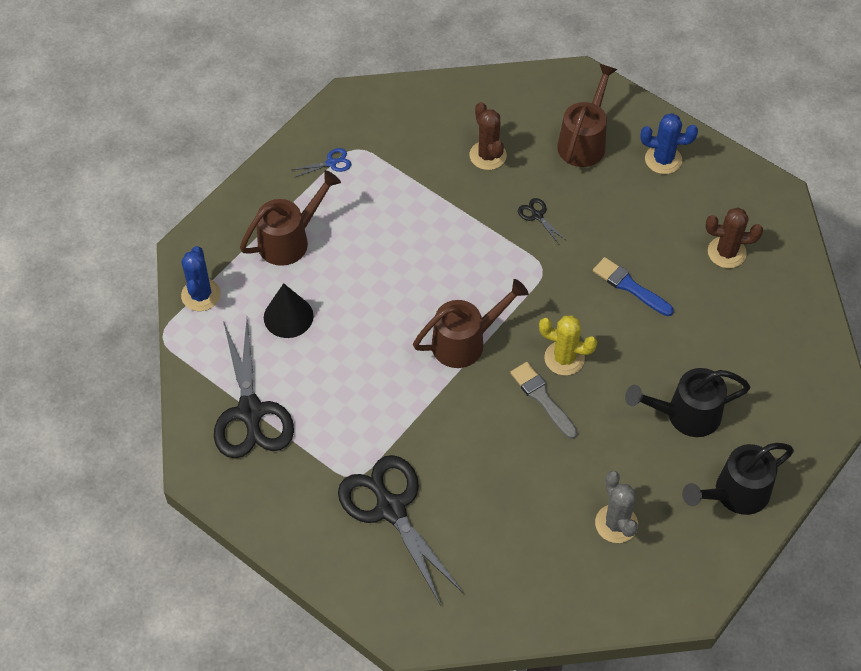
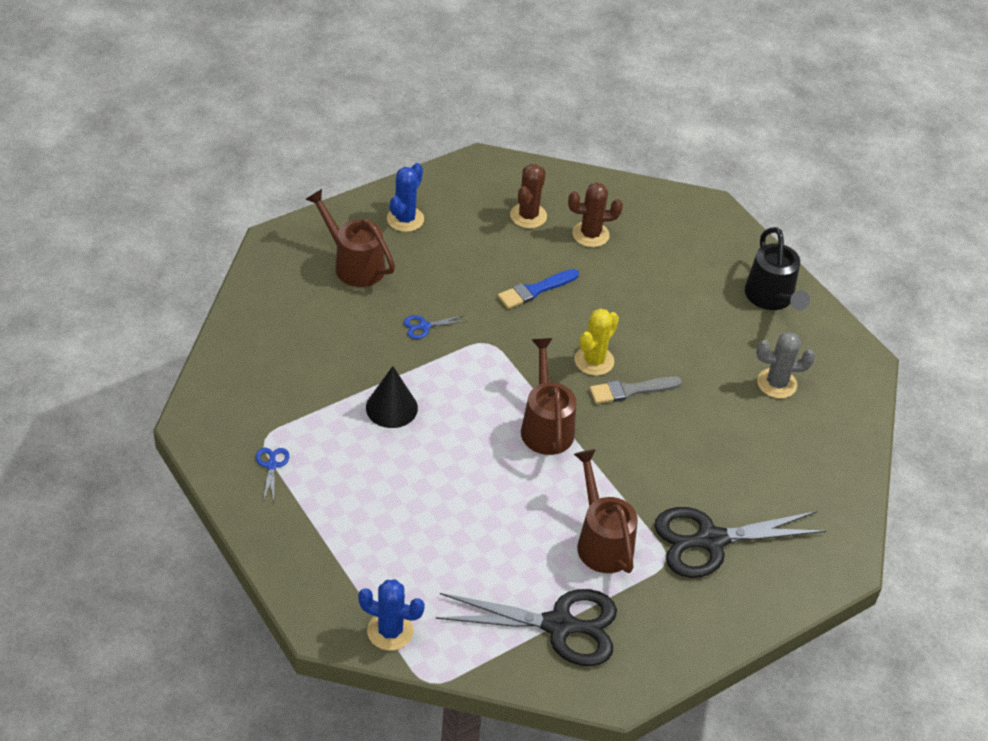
camera: 75 degrees left, 10 degrees down
brown watering can [240,170,341,266] -> brown watering can moved to [574,449,638,573]
black cone [264,283,314,338] -> black cone moved to [366,366,418,428]
brown cactus [470,102,507,170] -> brown cactus moved to [568,182,623,247]
black scissors [518,198,567,244] -> blue scissors [404,315,467,339]
black watering can [625,368,750,437] -> none

